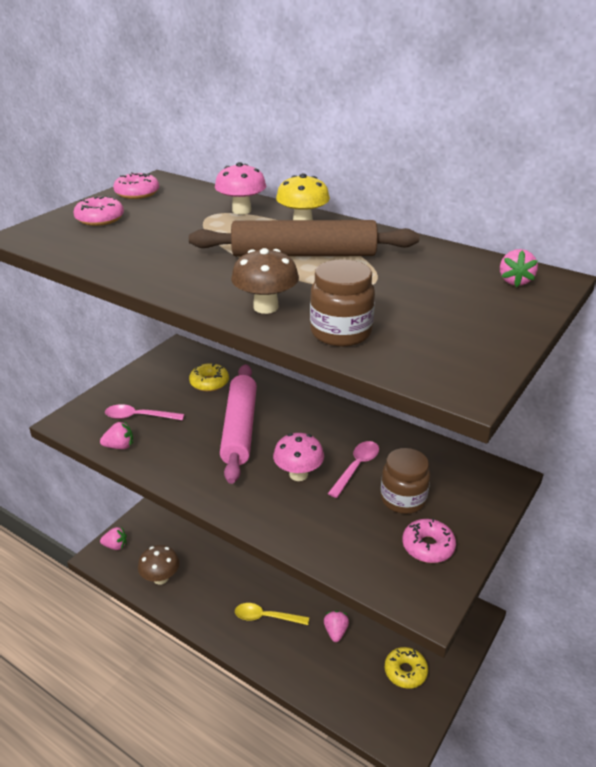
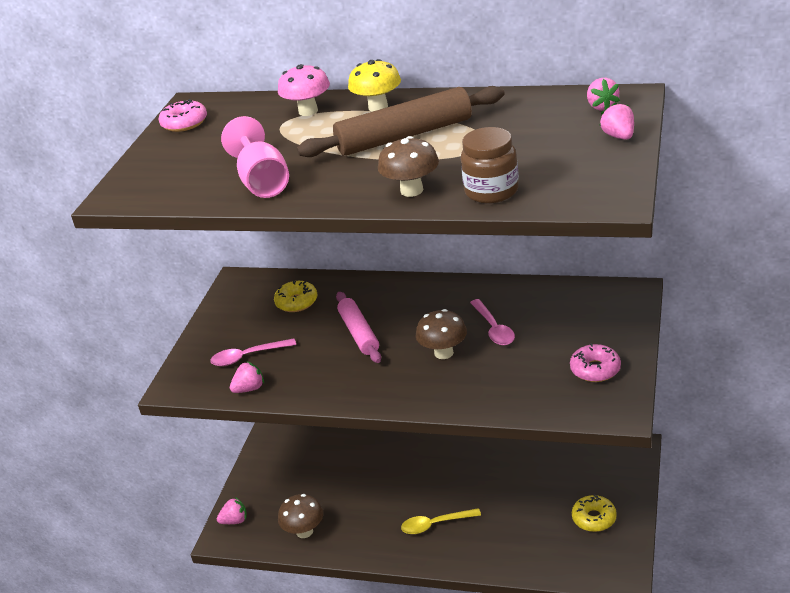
camera: 15 degrees left, 0 degrees up
pink donut [73,196,124,226] -> none
pink rolling pin [220,364,257,484] -> pink rolling pin [336,292,381,363], size x0.65
pink mushroom [273,433,324,481] -> brown mushroom [416,309,467,359]
pink strawberry [324,611,349,642] -> pink strawberry moved to [599,102,634,140]
pink spoon [328,441,379,498] -> pink spoon turned 150 degrees clockwise [470,299,515,345]
brown jar [381,448,430,514] -> none
none -> pink goblet [221,116,289,198]

